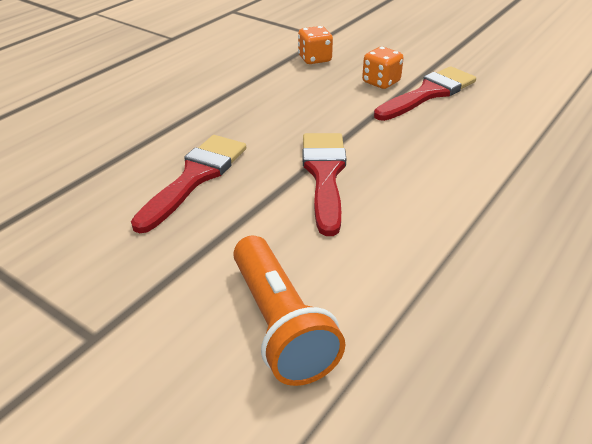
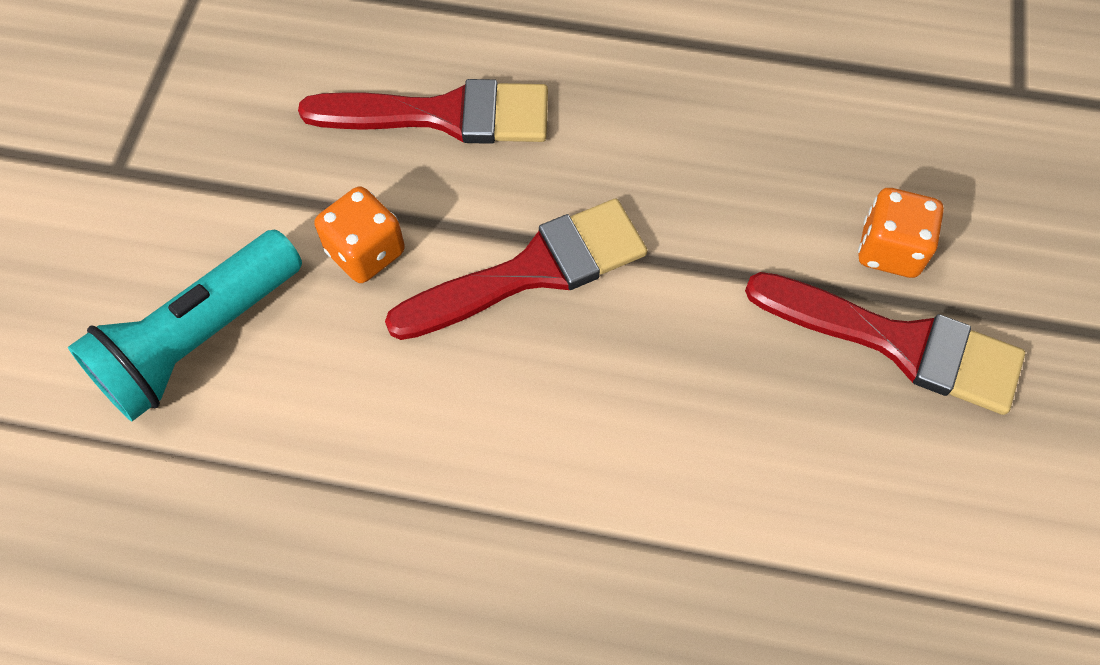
camera: 65 degrees right, 25 degrees up
orange flashlight [233,236,345,386] -> turquoise flashlight [68,230,302,422]
orange dice [298,26,333,64] -> orange dice moved to [315,186,405,283]

